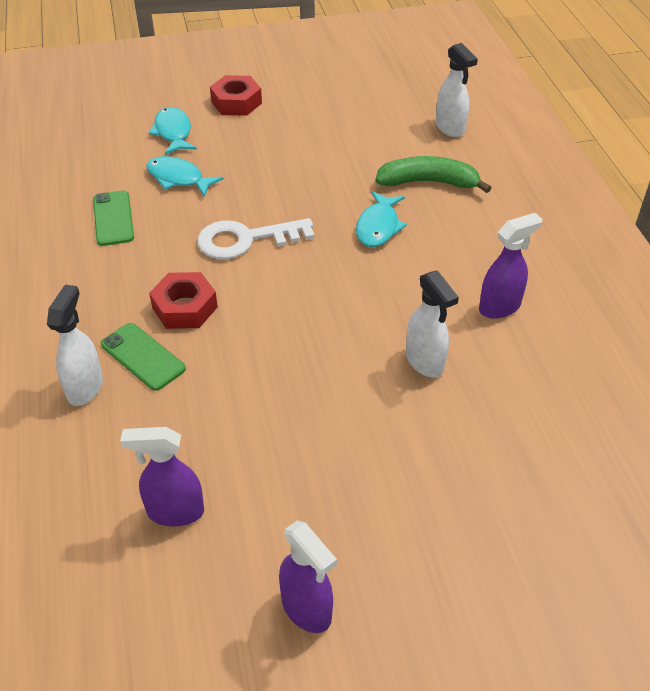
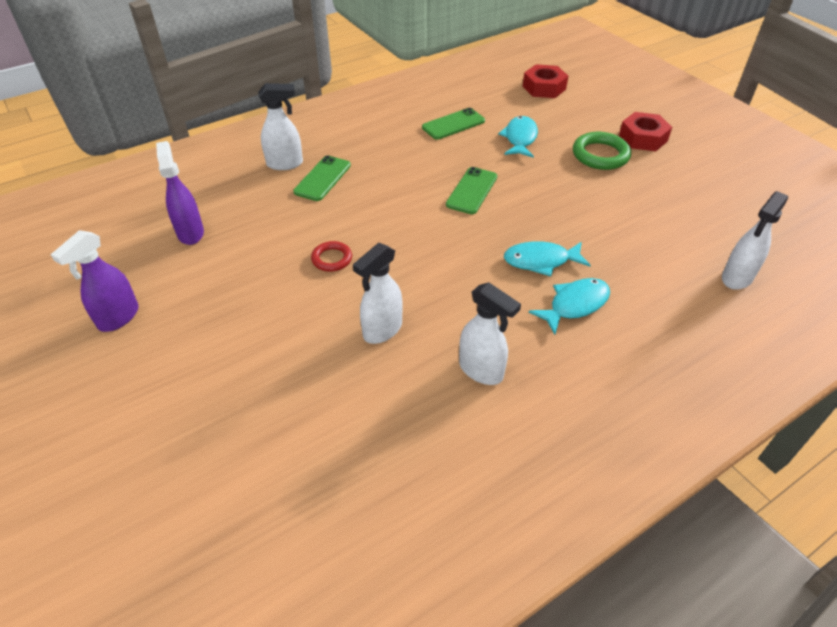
camera: 70 degrees right, 0 degrees up
turquoise fish [149,107,197,155] -> turquoise fish moved to [529,278,610,335]
red nut [149,272,218,329] -> red nut moved to [523,64,568,98]
white key [197,218,315,259] -> green phone [446,167,497,214]
green banana [375,156,491,193] -> none
purple spray bottle [479,213,543,319] -> white spray bottle [459,282,521,385]
none -> red ring [311,241,352,272]
none -> green ring [573,132,631,170]

